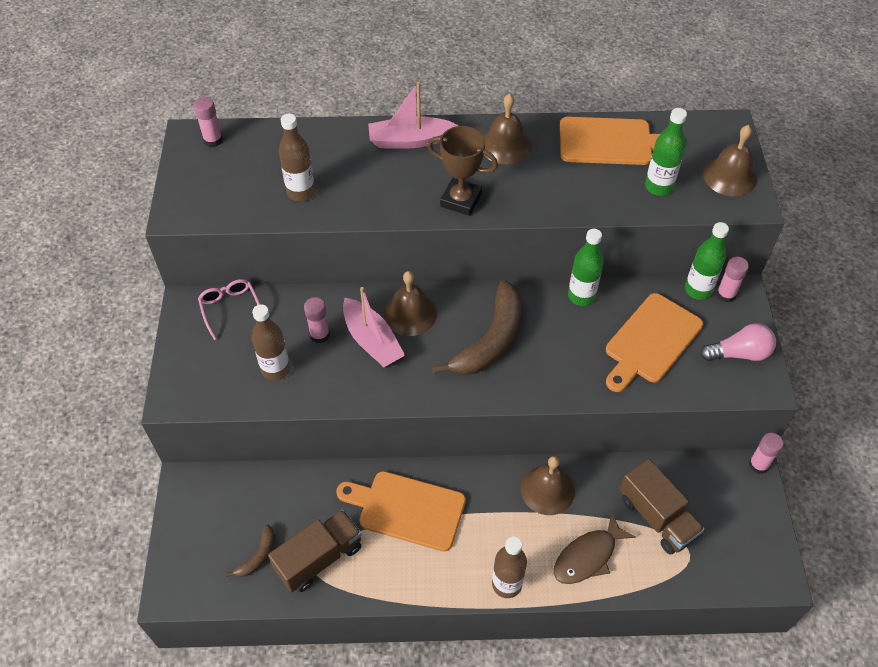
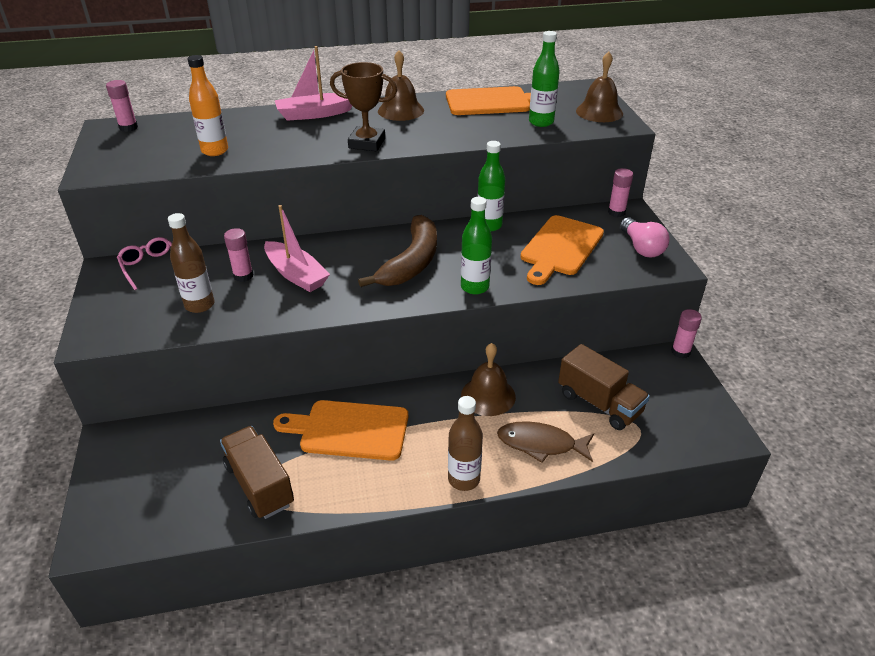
camera: 10 degrees left, 15 degrees down
brown banana [225,525,275,577] -> none
brown truck [268,509,362,592] -> brown truck turned 75 degrees counterclockwise [220,426,294,519]
brown bottle [279,114,315,202] -> orange bottle [188,55,228,156]
brown bell [384,271,437,336] -> none
brown fish [554,513,635,584] -> brown fish turned 60 degrees clockwise [497,421,594,463]
green bottle [685,222,729,300] -> green bottle moved to [461,197,492,295]
pink light bulb [700,323,776,361] -> pink light bulb turned 90 degrees clockwise [620,218,669,257]

